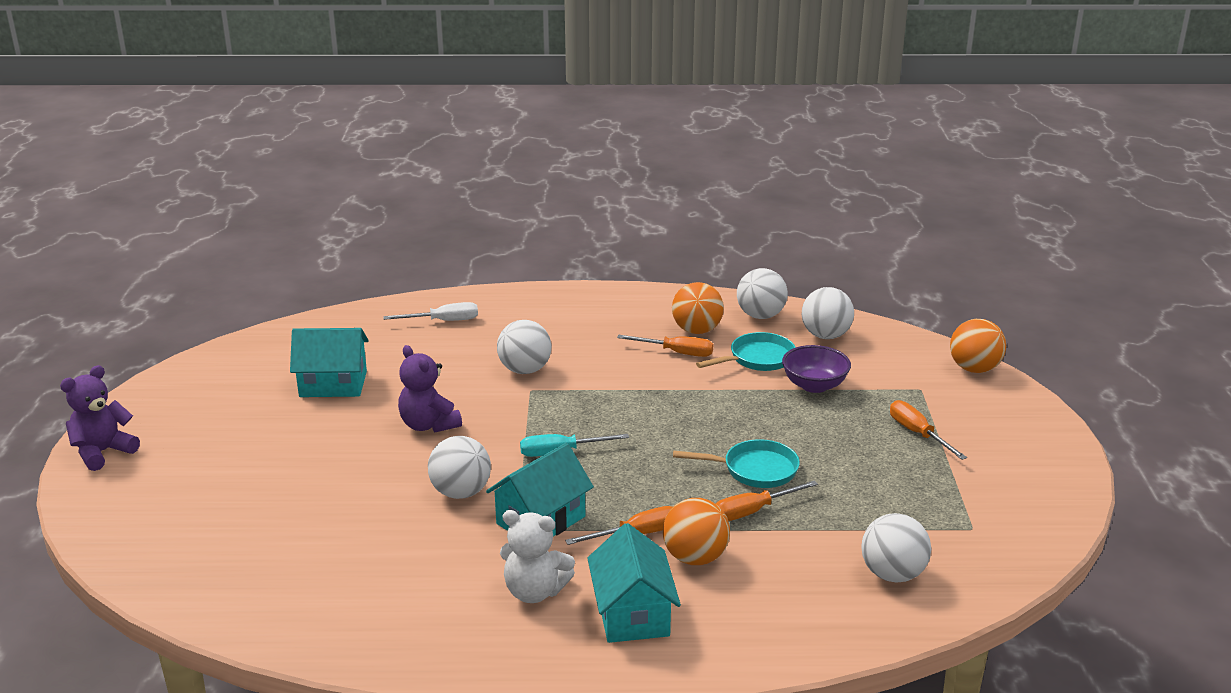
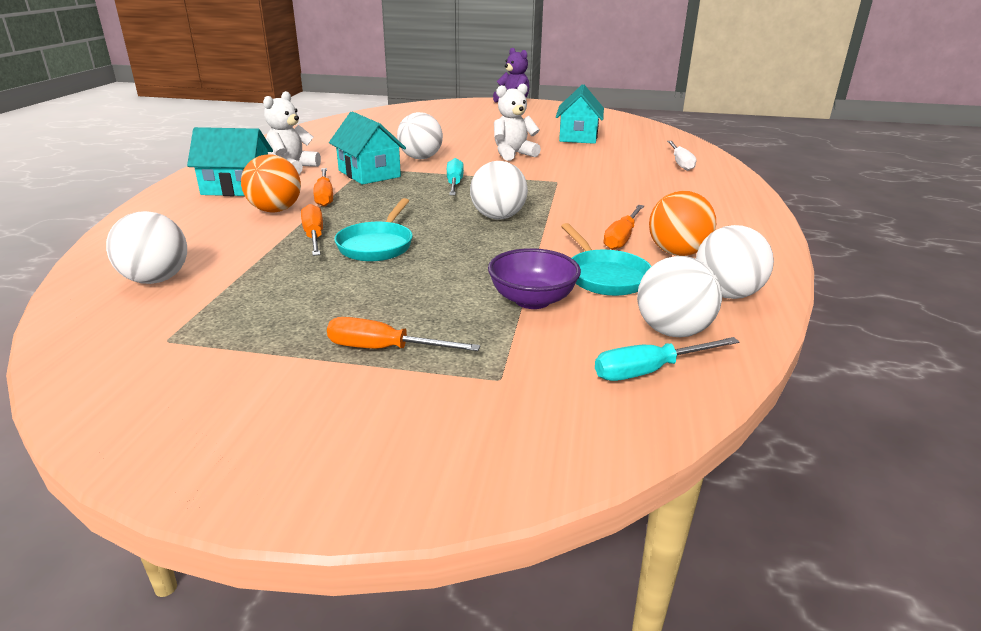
camera: 100 degrees right, 0 degrees up
purple teddy bear [398,345,462,433] -> white teddy bear [494,83,541,161]
white ball [497,320,551,374] -> white ball moved to [470,161,528,220]
orange screwdriver [890,400,967,460] -> orange screwdriver turned 150 degrees counterclockwise [327,317,480,351]
orange ball [950,319,1006,373] -> none
none -> turquoise screwdriver [595,337,740,381]

